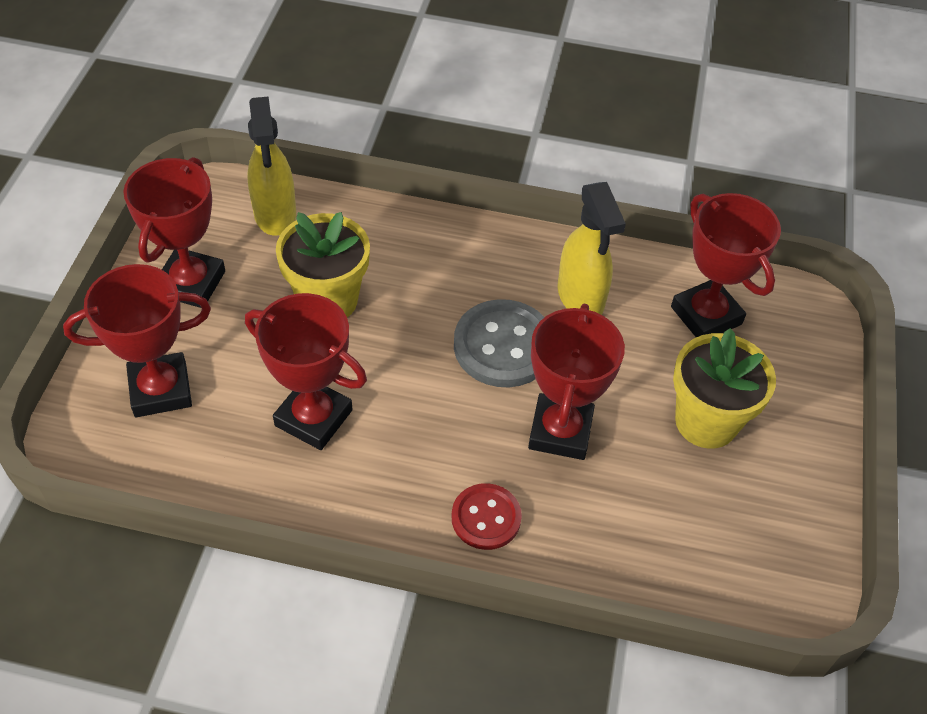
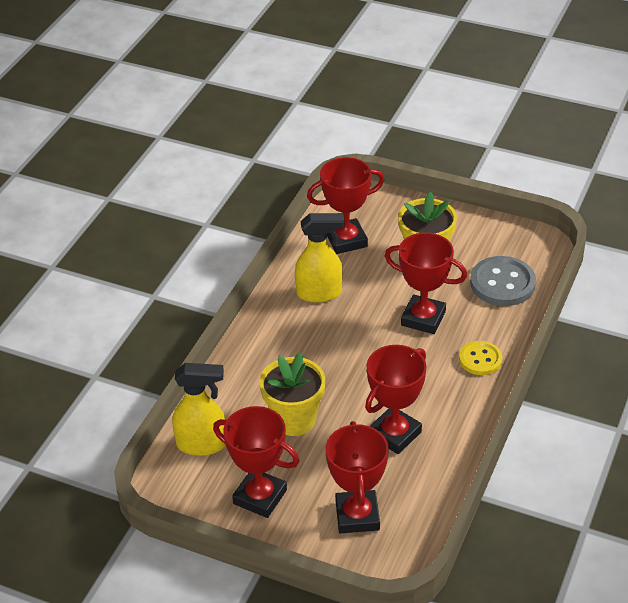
camera: 75 degrees left, 10 degrees down
red button [451,483,522,550] -> yellow button [459,341,502,375]
grey button [454,299,545,387] -> grey button moved to [470,256,536,306]

